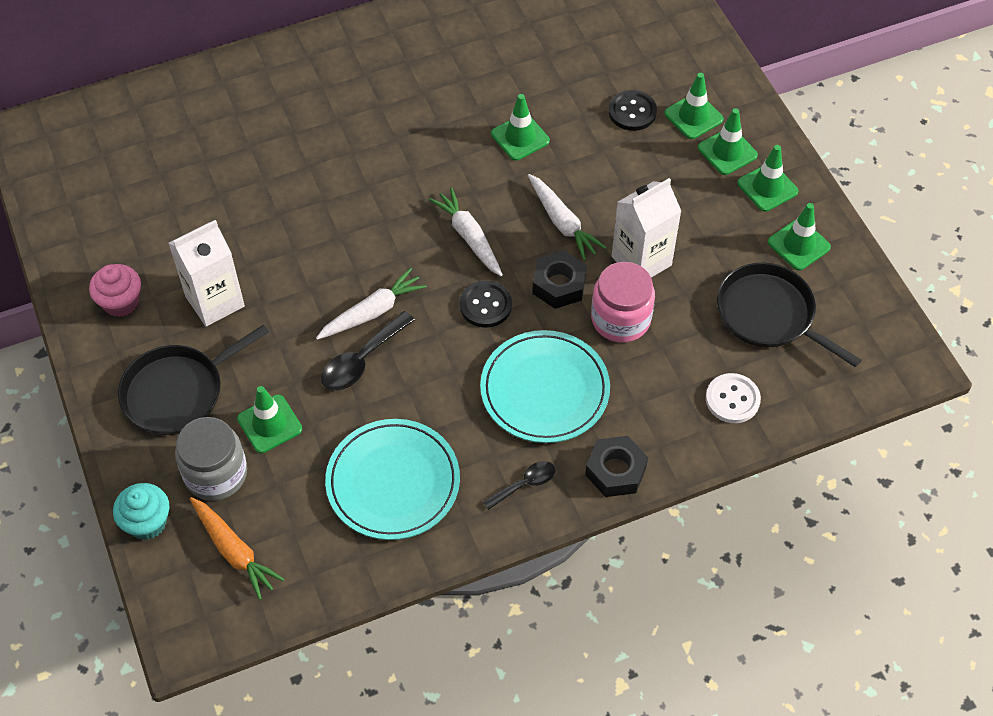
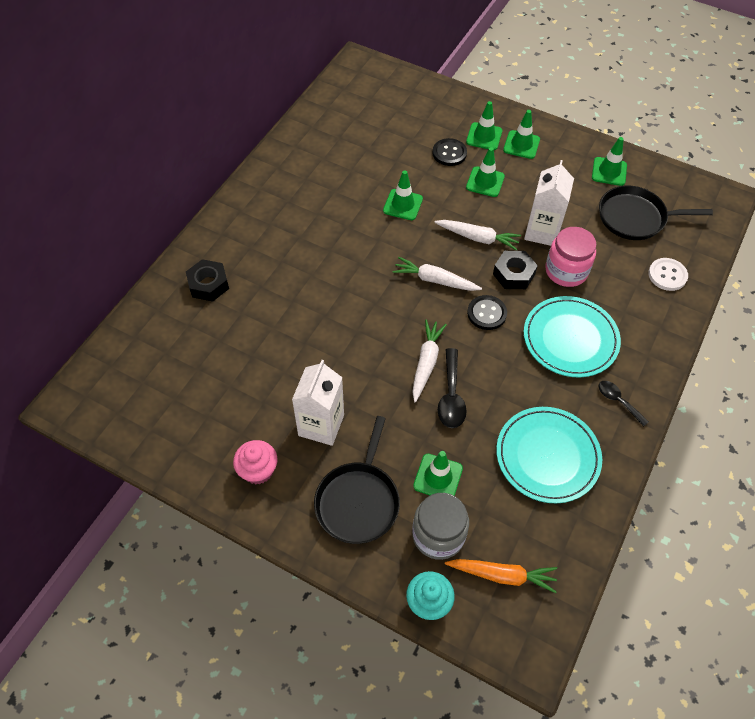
camera: 40 degrees left, 0 degrees up
black spoon [483,461,555,510] -> black spoon turned 60 degrees counterclockwise [598,381,649,426]
black nut [585,436,648,497] -> black nut moved to [186,259,229,302]
green traffic cone [737,145,798,212] -> green traffic cone moved to [466,147,505,197]

